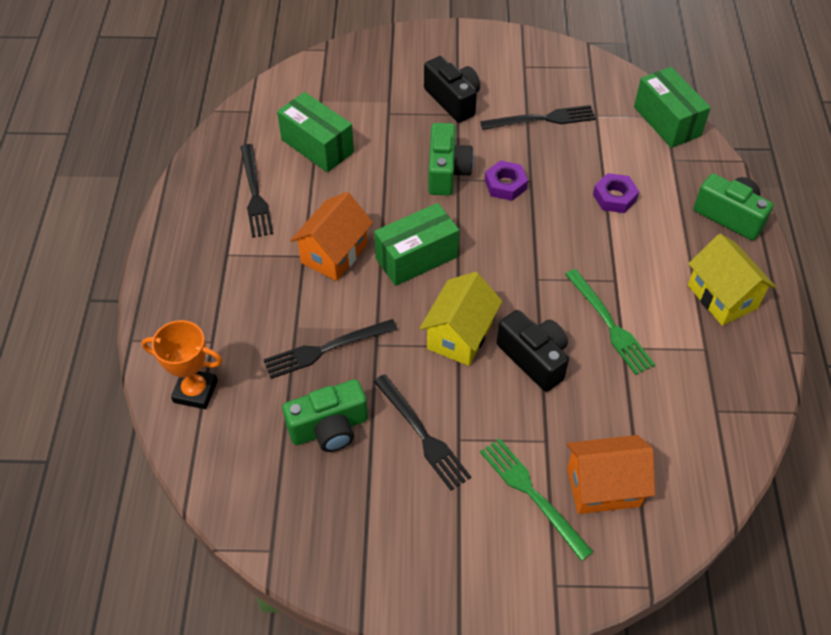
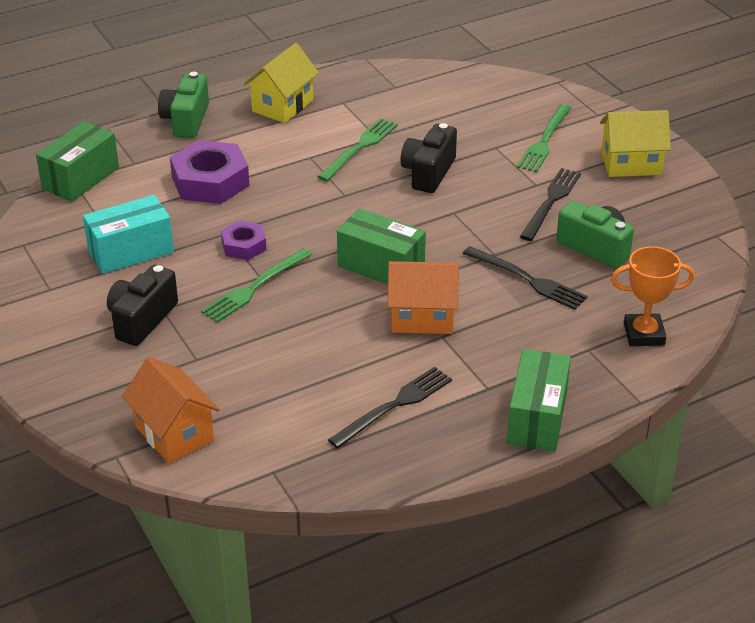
camera: 120 degrees left, 15 degrees down
orange trophy [142,320,223,409] -> orange trophy turned 75 degrees counterclockwise [611,246,695,346]
green box [277,92,354,172] -> green box moved to [507,349,571,452]
yellow house [420,272,502,366] -> yellow house moved to [600,110,671,177]
green camera [428,123,474,195] -> green fork [201,248,312,323]
black fork [480,105,596,130] -> turquoise box [83,195,174,274]
orange house [567,435,655,514] -> orange house moved to [122,357,220,463]
purple nut [593,173,639,213] -> purple nut [170,140,250,204], size x1.78

